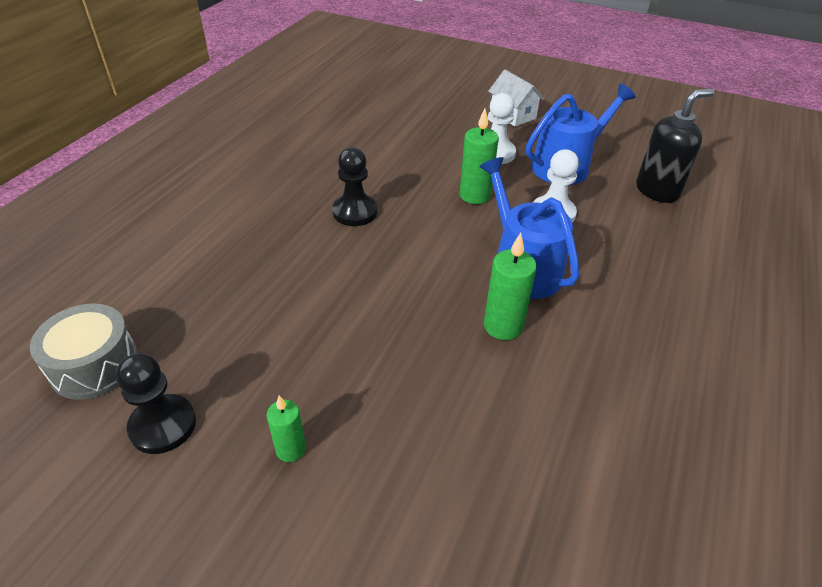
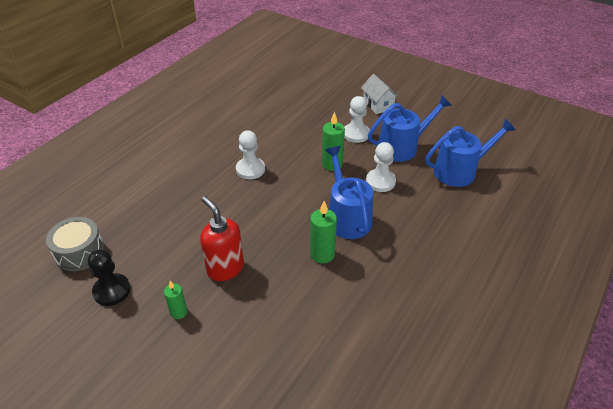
camera: 10 degrees right, 0 degrees up
black pawn [332,147,377,226] -> white pawn [236,130,265,179]
black soap dispenser [636,88,714,203] -> blue watering can [425,119,515,187]
none -> red soap dispenser [200,196,244,281]

